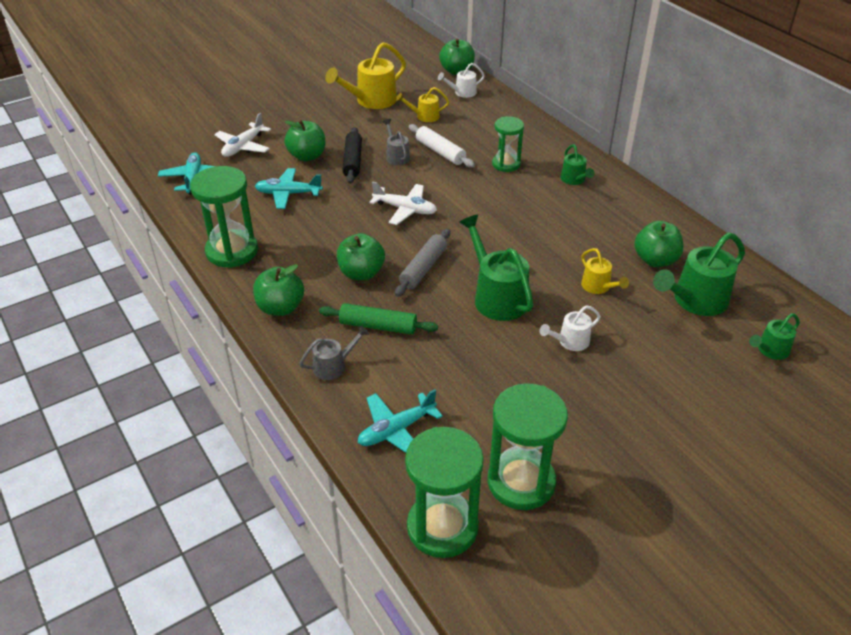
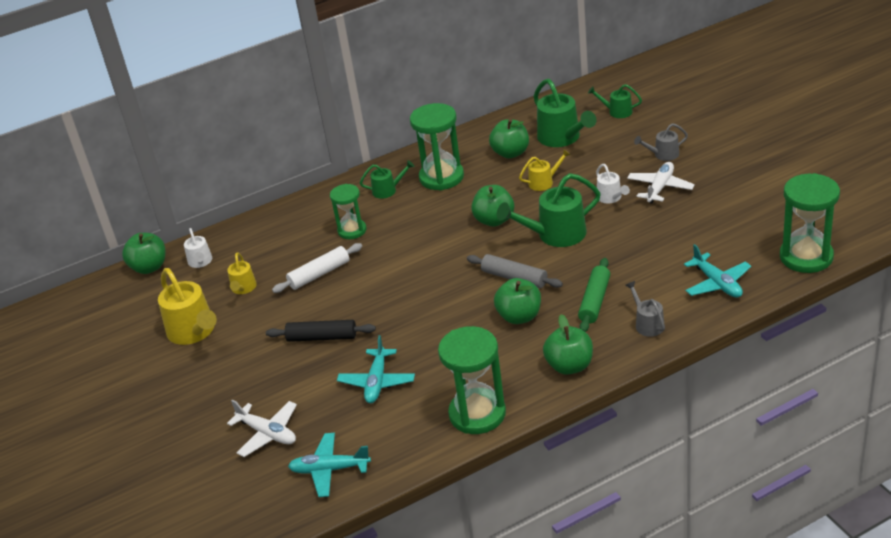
camera: 80 degrees left, 5 degrees down
green apple [284,120,325,161] -> green apple moved to [471,185,514,227]
white plane [369,181,437,225] -> white plane moved to [627,162,695,204]
grey watering can [383,119,410,165] -> grey watering can moved to [634,123,688,161]
green hourglass [487,383,568,510] -> green hourglass moved to [410,103,464,190]
green watering can [749,313,800,360] -> green watering can turned 135 degrees clockwise [588,84,642,118]

